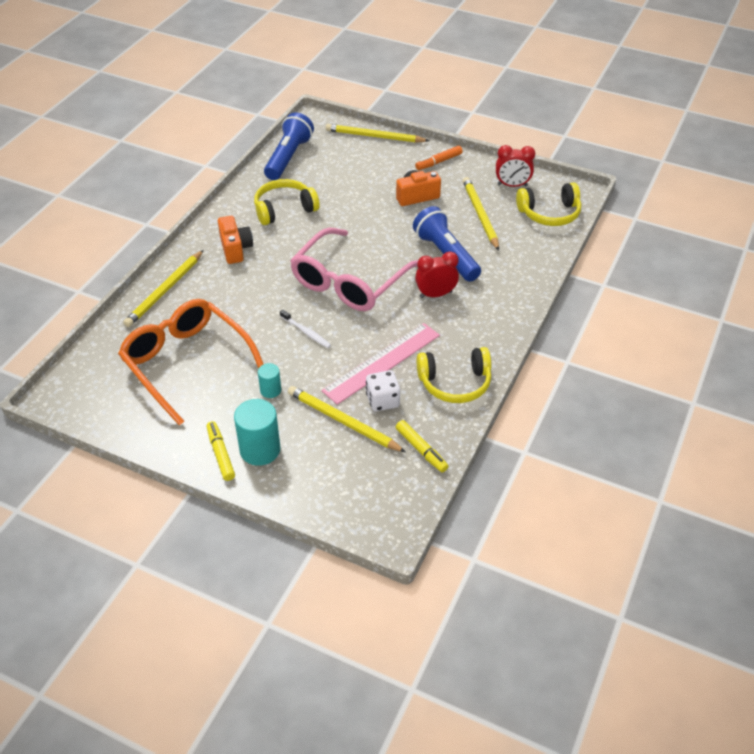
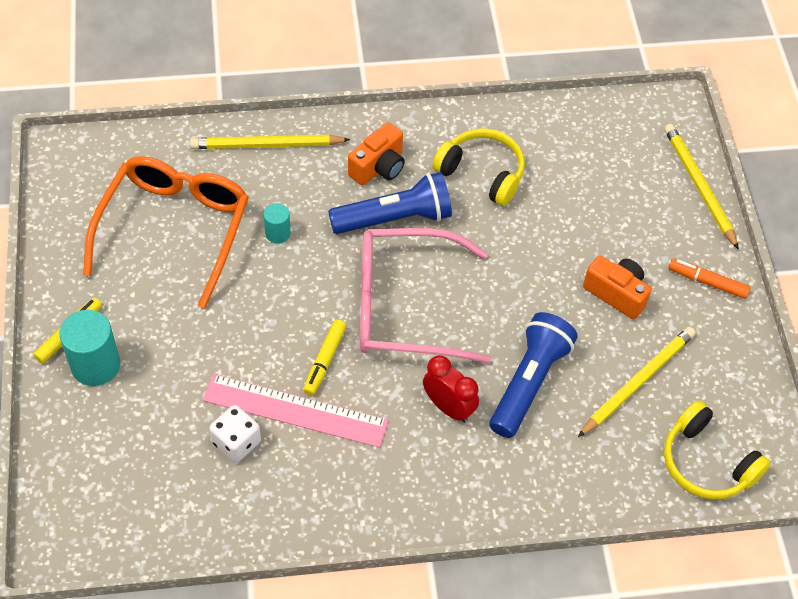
camera: 55 degrees right, 10 degrees up
turquoise cylinder [258,363,281,398] -> turquoise cylinder moved to [264,203,291,244]
blue flashlight [264,112,314,180] -> blue flashlight moved to [328,172,452,234]
white toothbrush [280,310,331,348] -> none
yellow pencil [288,386,406,452] -> none
yellow marker [396,420,448,472] -> yellow marker moved to [303,320,347,396]
yellow headphones [417,347,491,403] -> none
red clock [496,145,535,187] -> none

